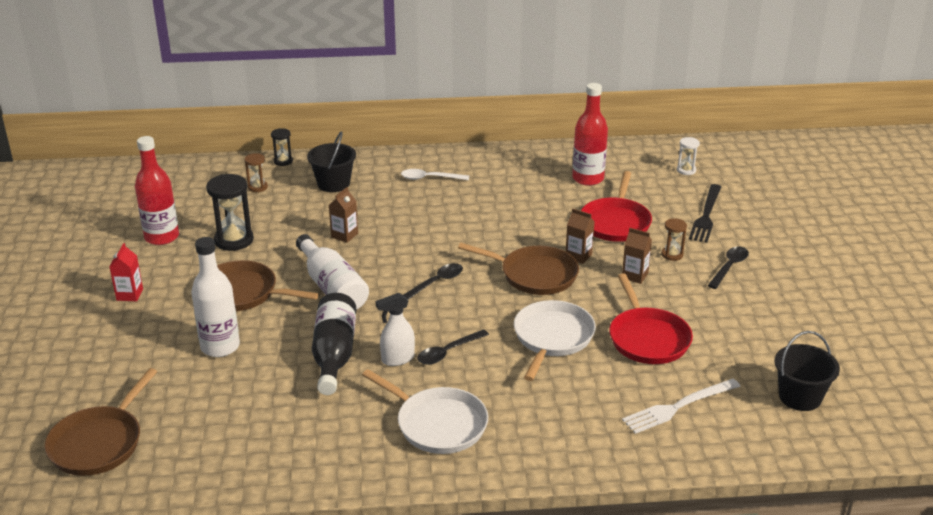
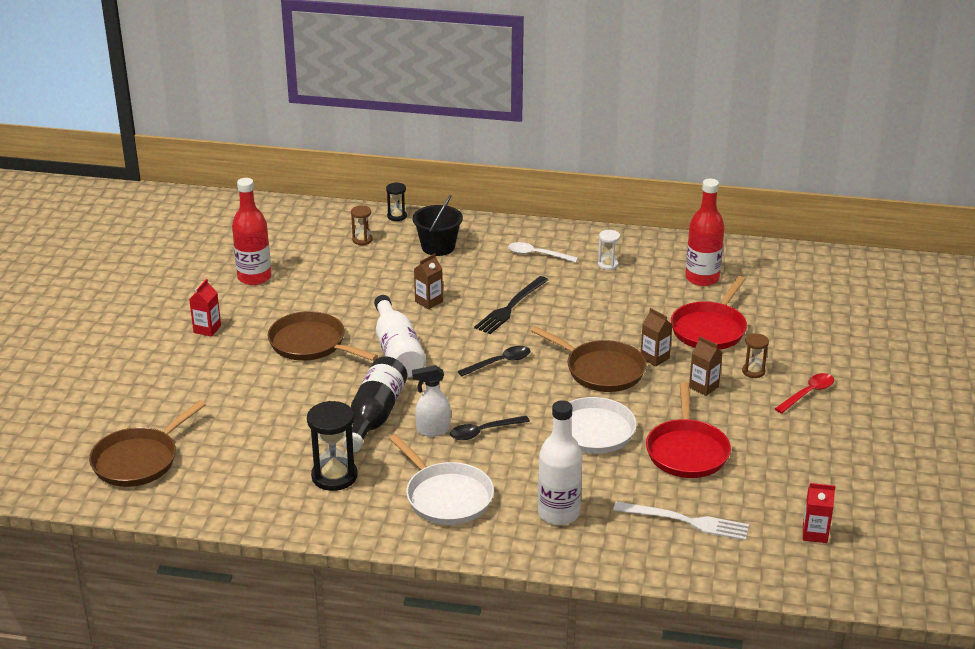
camera: 15 degrees right, 0 degrees up
white bottle [191,237,240,357] -> white bottle moved to [538,400,582,525]
black hourglass [206,174,254,251] -> black hourglass moved to [307,401,358,491]
white fork [622,379,741,434] -> white fork turned 150 degrees counterclockwise [613,502,749,541]
white hourglass [677,137,700,175] -> white hourglass moved to [598,230,620,270]
black fork [689,184,721,243] -> black fork moved to [474,276,548,334]
black spoon [708,246,749,289] -> red spoon [775,373,834,414]
black bucket [774,331,840,411] -> red carton [803,483,835,543]

